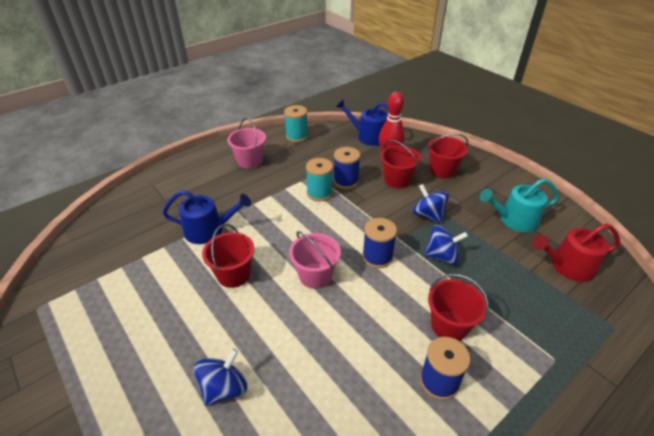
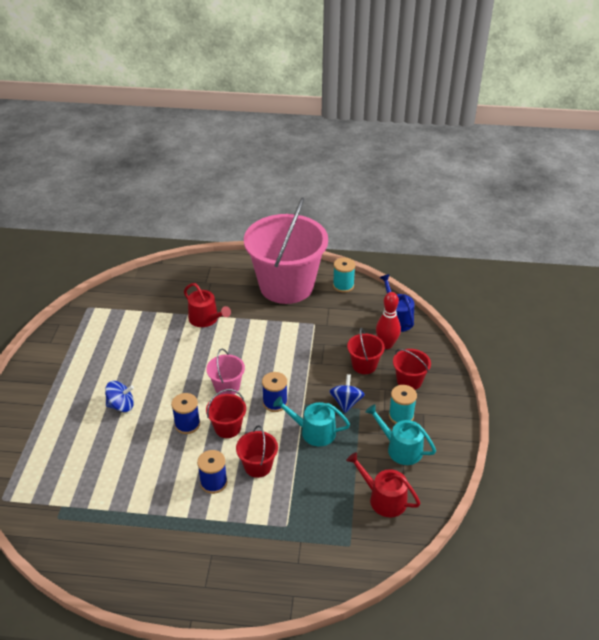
camera: 45 degrees right, 0 degrees up
blue watering can [163,190,251,244] -> red watering can [184,283,231,327]
red bucket [202,224,255,288] -> red bucket moved to [206,389,246,438]
pink bucket [227,118,266,169] -> pink bucket [244,197,328,304], size x2.45
turquoise spool [306,158,333,202] -> turquoise spool moved to [389,385,417,424]
blue spool [334,147,360,189] -> blue spool moved to [171,393,200,434]
blue spinning top [424,225,468,265] -> turquoise watering can [273,396,350,446]

